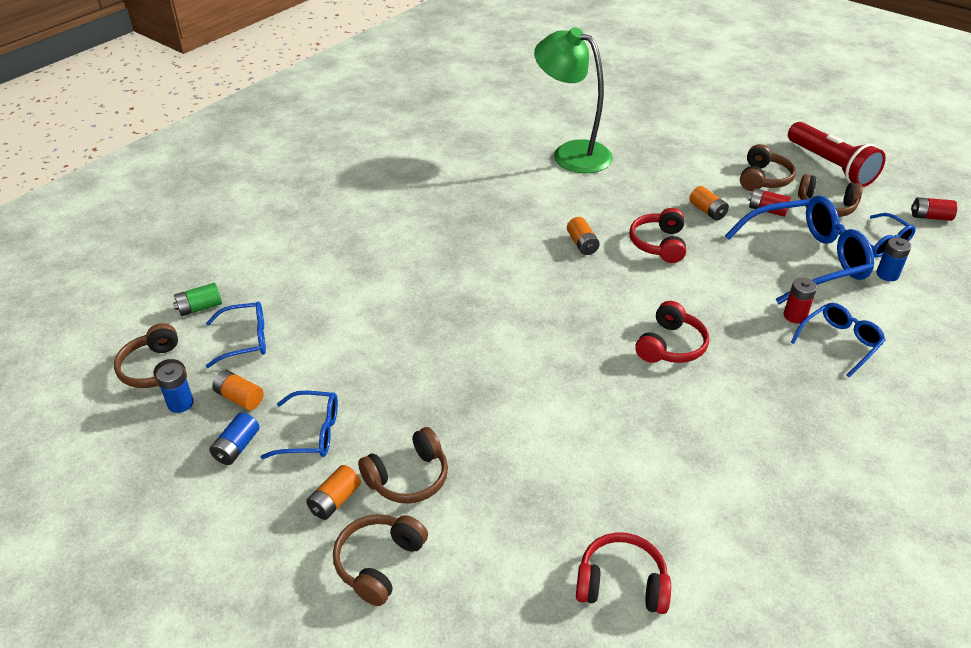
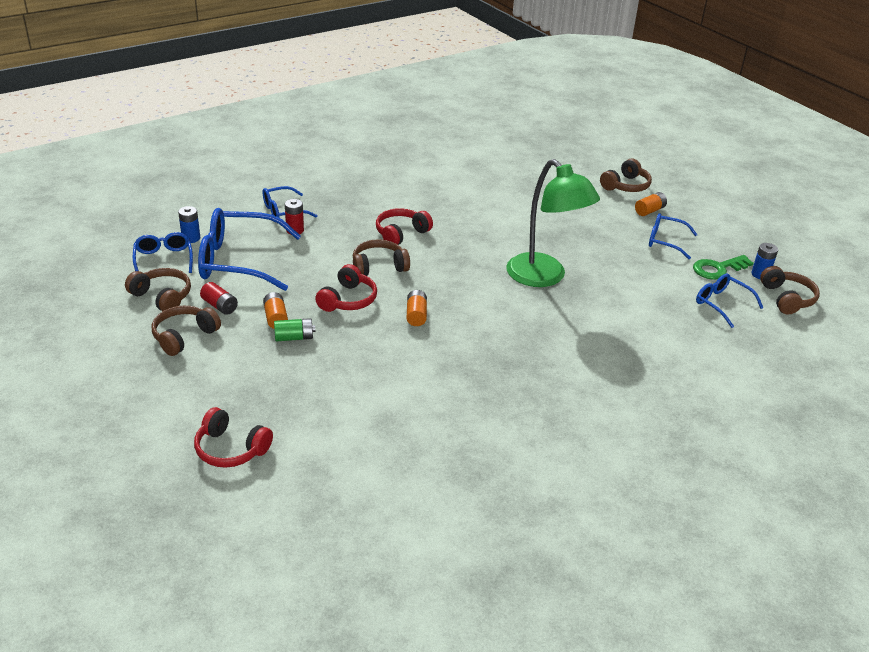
camera: 165 degrees left, 5 degrees down
green battery [173,283,222,316] -> green battery moved to [274,318,315,342]
blue glasses [206,302,266,368] -> blue glasses turned 45 degrees clockwise [696,274,763,328]
blue battery [210,413,259,465] -> none
orange battery [212,370,264,410] -> green key [693,255,754,280]
brown headphones [358,427,448,504] -> brown headphones moved to [353,239,410,276]
green lamp [534,27,613,173] -> green lamp moved to [506,159,600,287]
red headphones [576,532,671,614] -> red headphones moved to [194,407,273,468]
red flashlight [788,122,886,187] -> none
red battery [911,197,957,221] -> none

